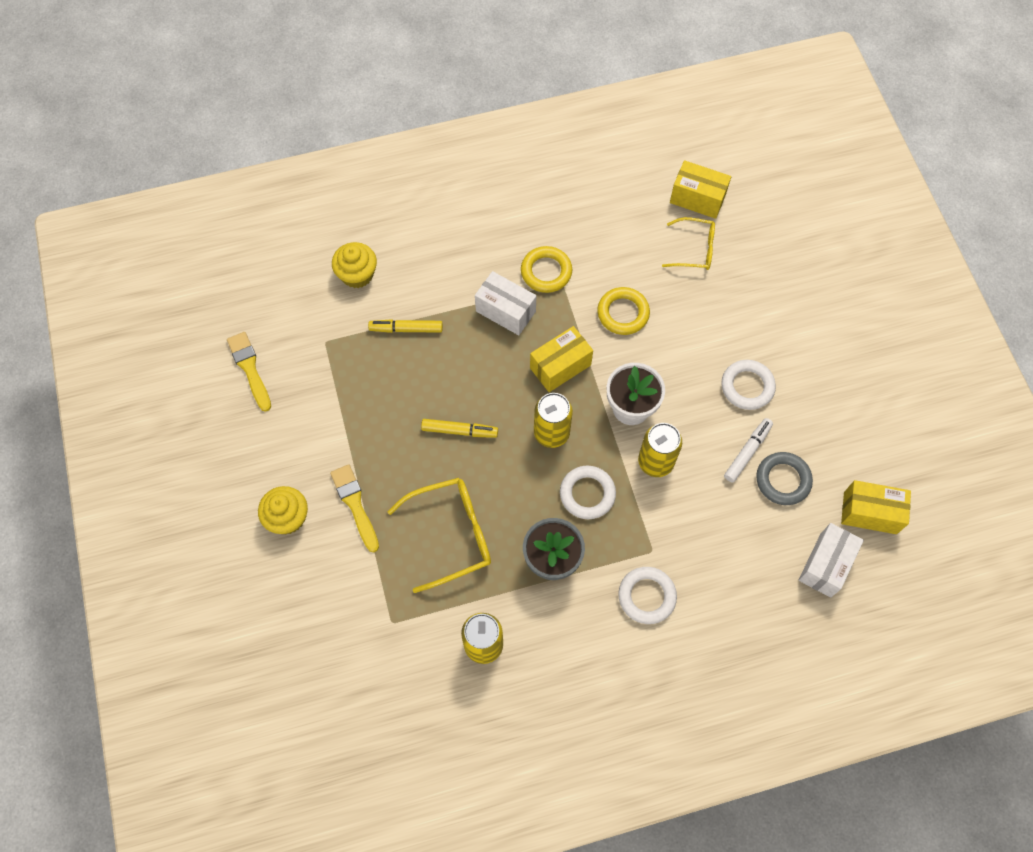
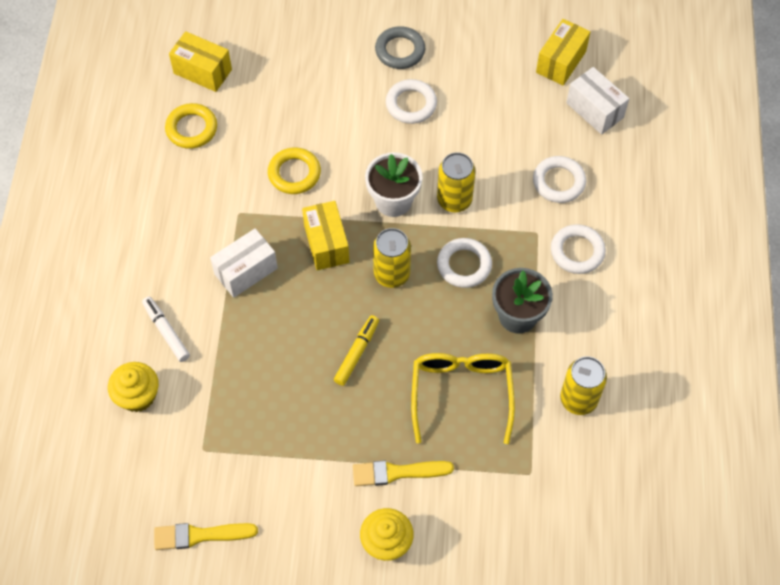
camera: 70 degrees left, 5 degrees down
yellow marker [368,319,443,333] -> none
yellow ring [521,246,572,293] -> yellow ring moved to [165,103,217,149]
yellow glasses [662,217,715,270] -> none
yellow box [670,160,731,219] -> yellow box turned 75 degrees clockwise [169,31,232,92]
white marker [724,418,773,483] -> white marker moved to [142,297,190,362]
grey ring [756,452,813,505] -> grey ring moved to [375,26,425,69]
none -> white ring [533,156,586,203]

